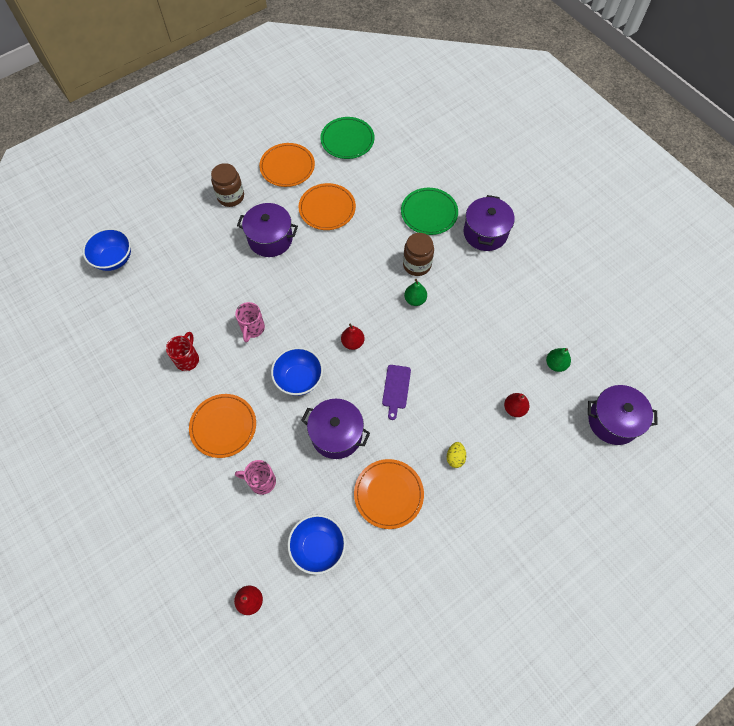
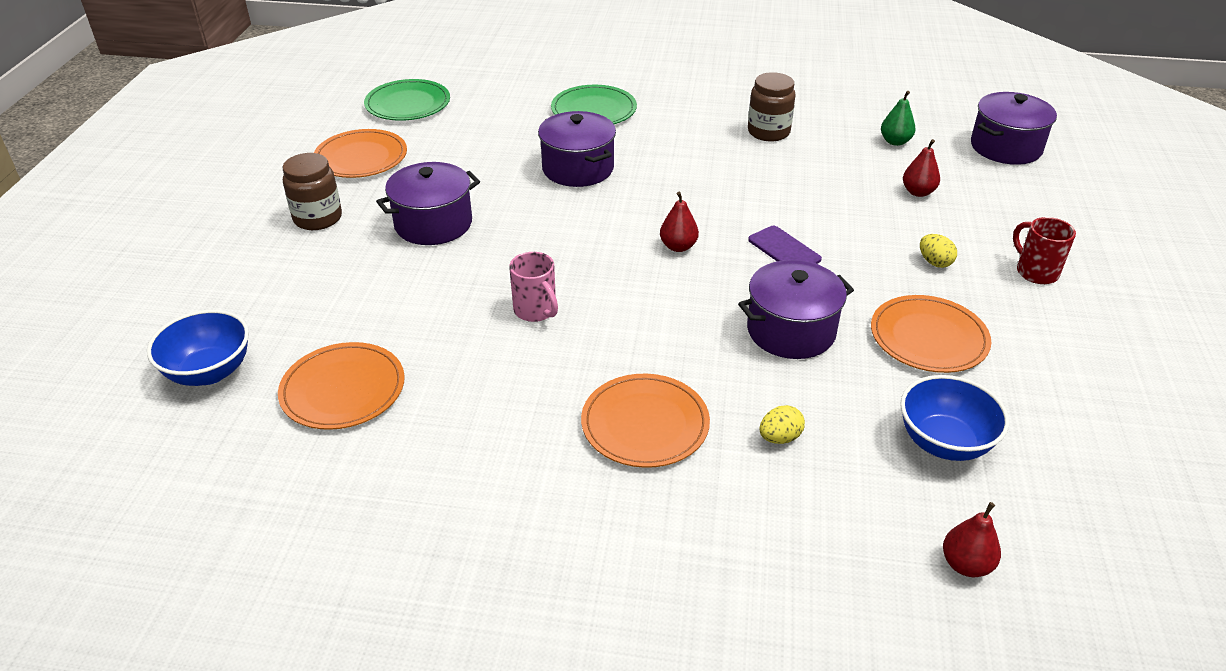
camera: 45 degrees left, 25 degrees down
red mug [166,332,199,371] -> red mug moved to [1013,217,1076,284]
pink mug [235,460,276,495] -> yellow egg [759,405,805,444]
blue bowl [271,347,323,396] -> none
orange plate [299,183,356,230] -> orange plate moved to [278,342,405,430]
brown jar [403,233,434,276] -> brown jar moved to [748,72,796,141]
green pear [404,279,427,306] -> none
purple pot [463,195,515,251] -> purple pot moved to [538,111,616,187]

